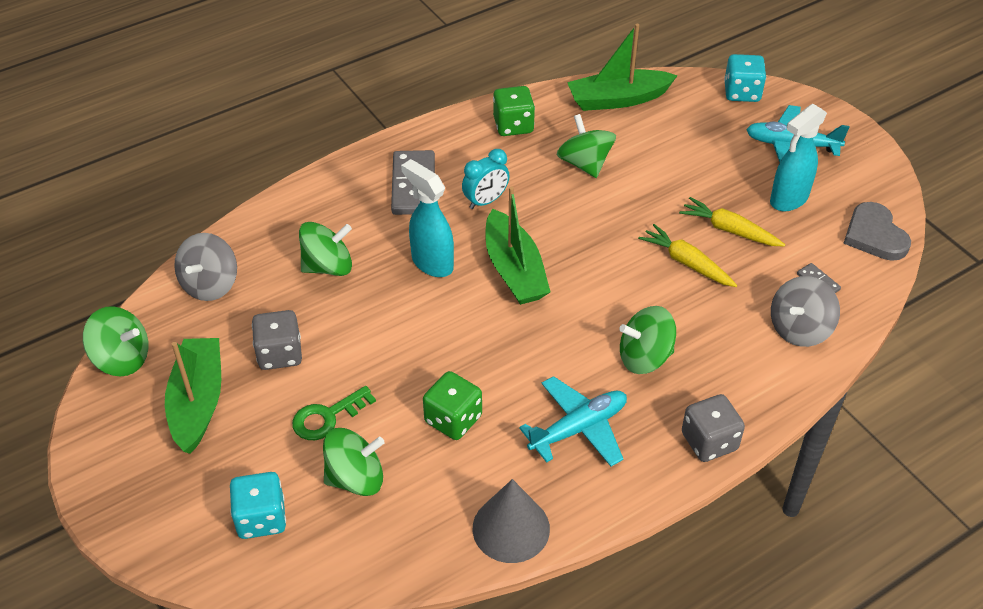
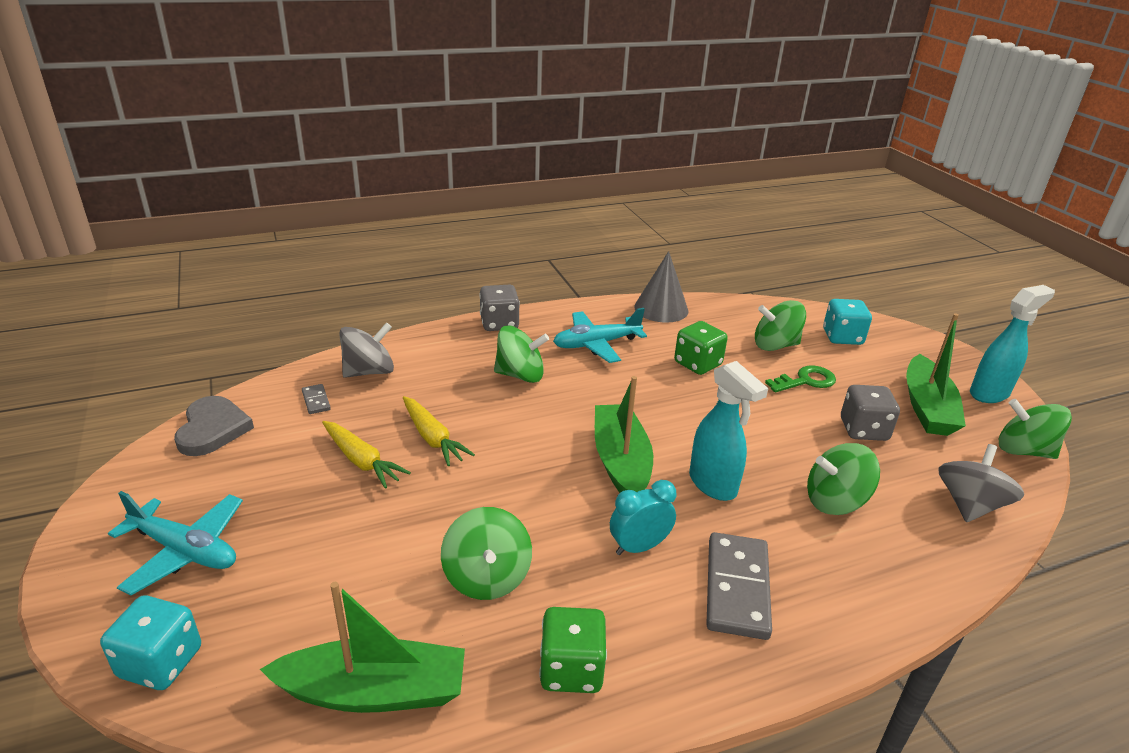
camera: 170 degrees left, 15 degrees down
turquoise spray bottle [770,104,827,212] -> turquoise spray bottle moved to [970,285,1055,403]

